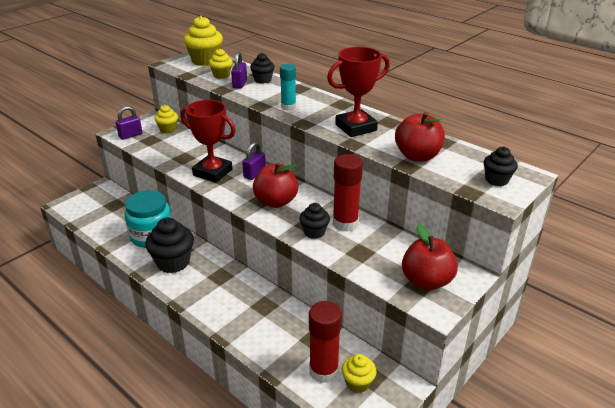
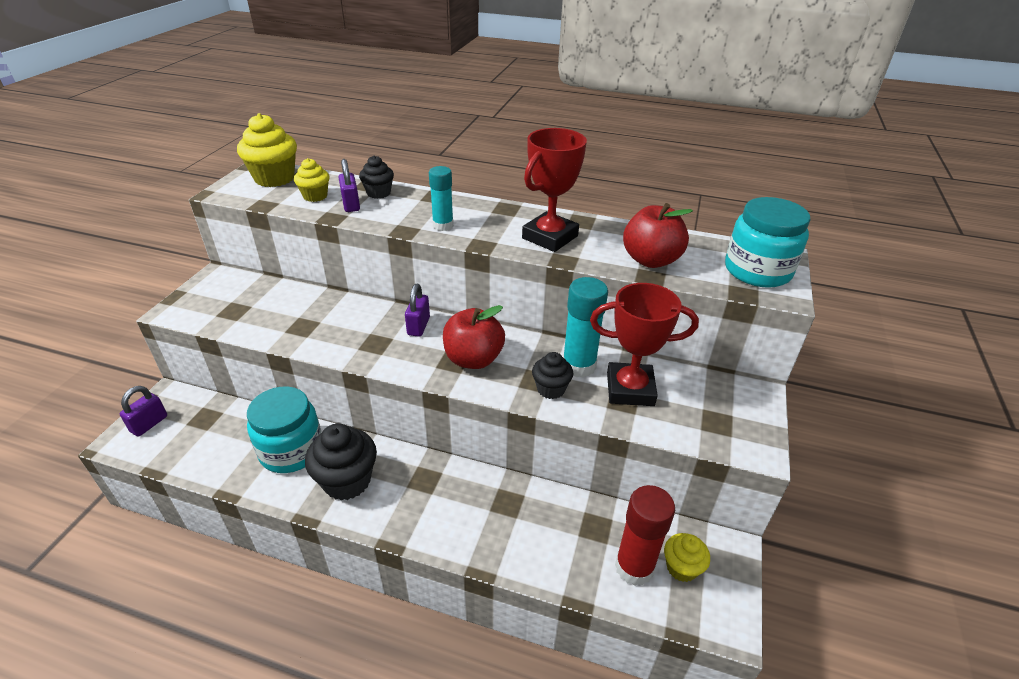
camera: 25 degrees left, 5 degrees up
purple padlock [116,106,142,140] -> purple padlock moved to [120,386,167,437]
yellow cupcake [155,105,178,134] -> none
red trophy [180,100,236,183] -> red trophy moved to [590,283,699,406]
red glue stick [333,154,363,232] -> turquoise glue stick [563,277,608,378]
red apple [402,224,458,290] -> none
black cupcake [484,147,518,186] -> turquoise jar [725,197,810,288]

